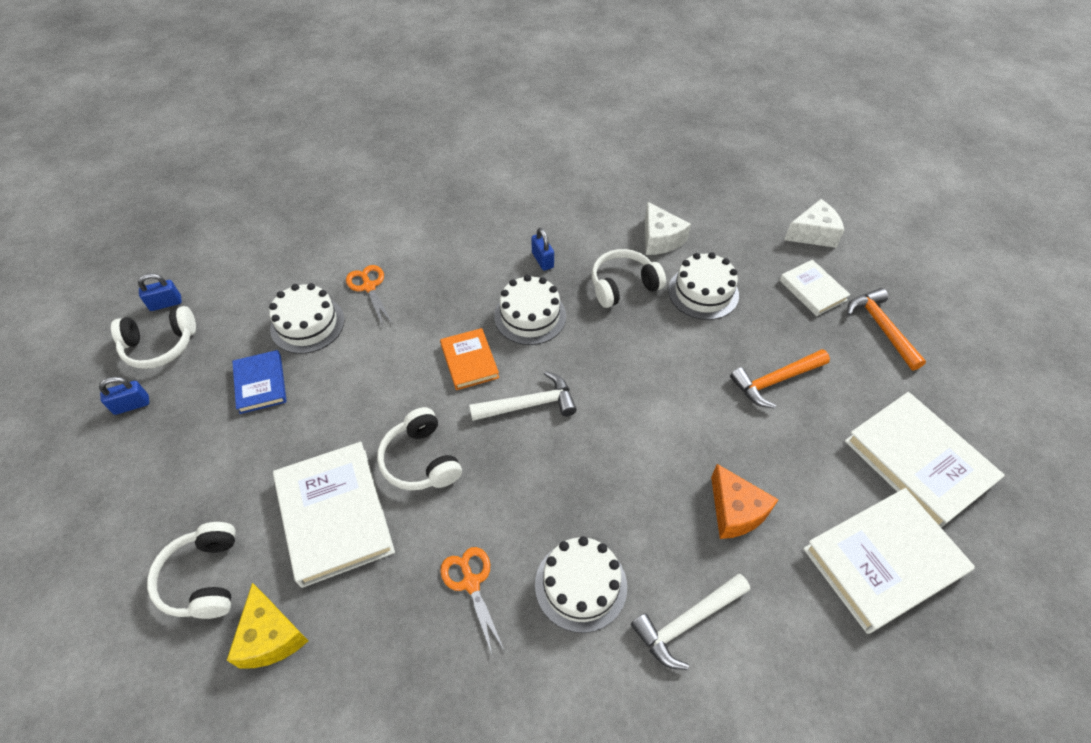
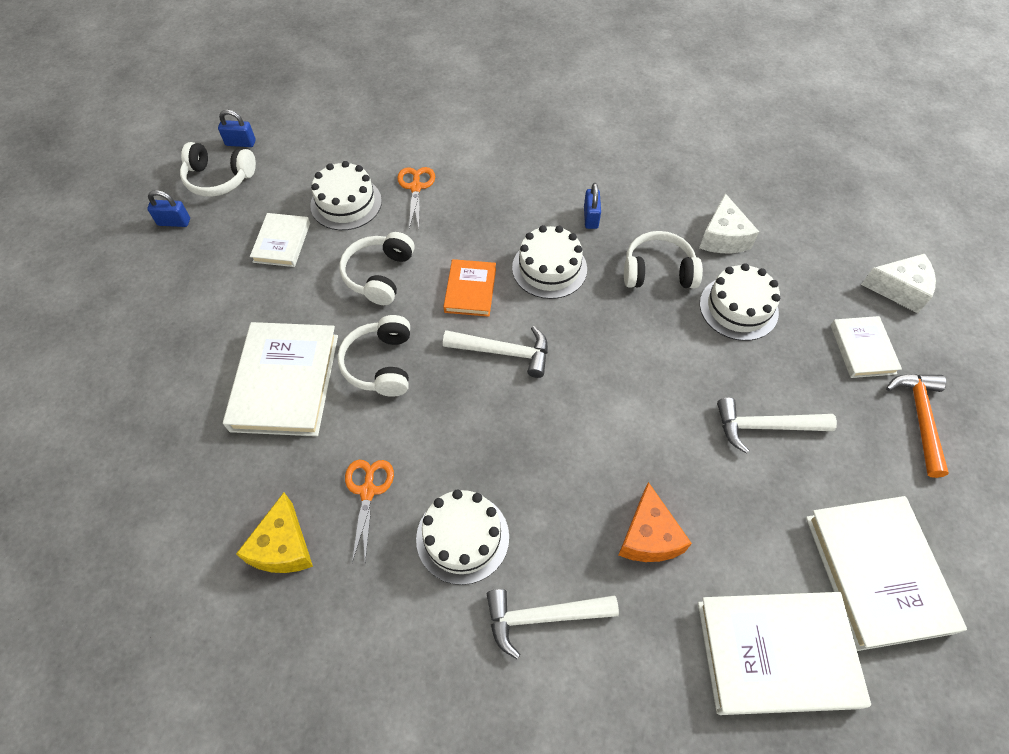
camera: 25 degrees right, 5 degrees up
white headphones [147,522,236,619] -> white headphones moved to [339,232,415,305]
yellow cheese [227,583,308,668] -> yellow cheese moved to [236,492,313,573]
blue book [232,350,287,414] -> white book [250,213,310,267]
orange hammer [730,349,830,409] -> white hammer [717,398,837,454]

